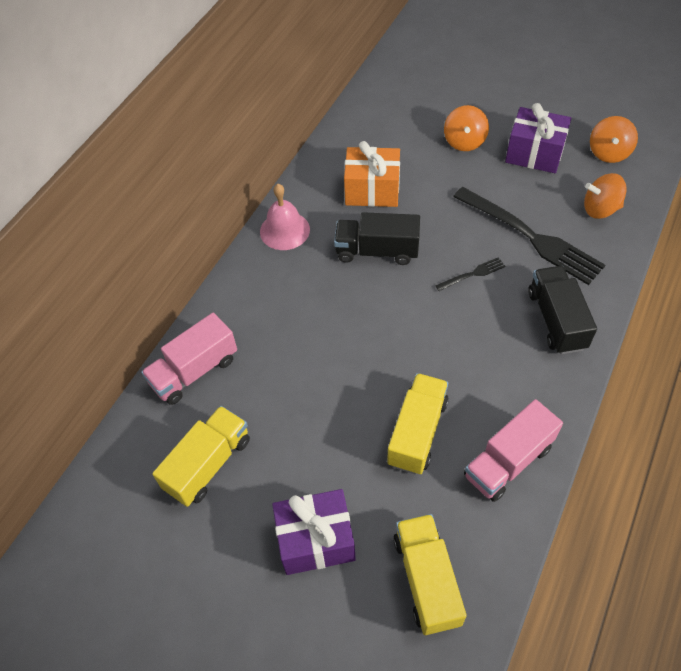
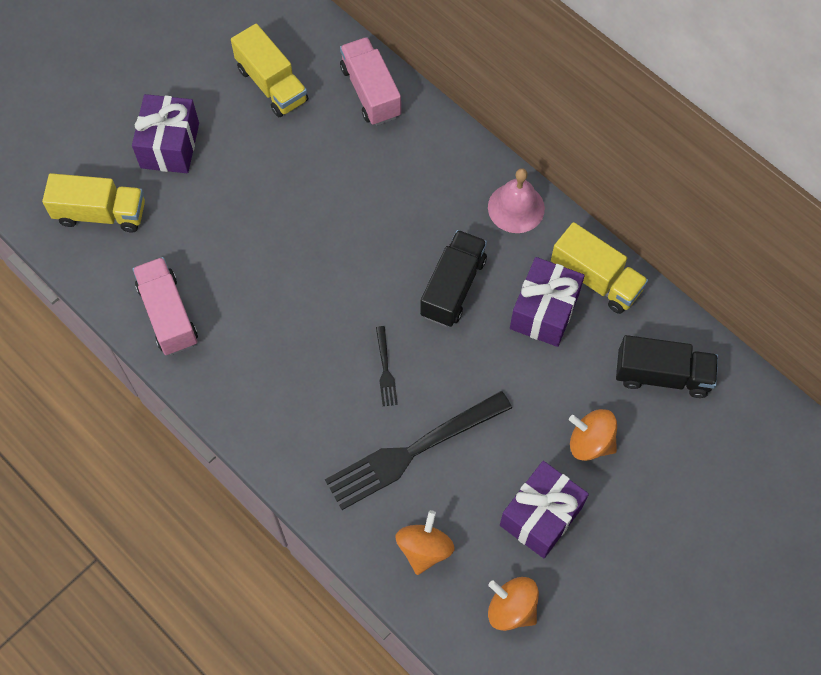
camera: 105 degrees right, 10 degrees up
orange gift [344,141,400,207] -> purple gift [510,257,585,347]
yellow truck [387,373,449,475] -> yellow truck moved to [551,222,648,314]
black truck [528,266,597,354] -> black truck moved to [616,335,718,398]

